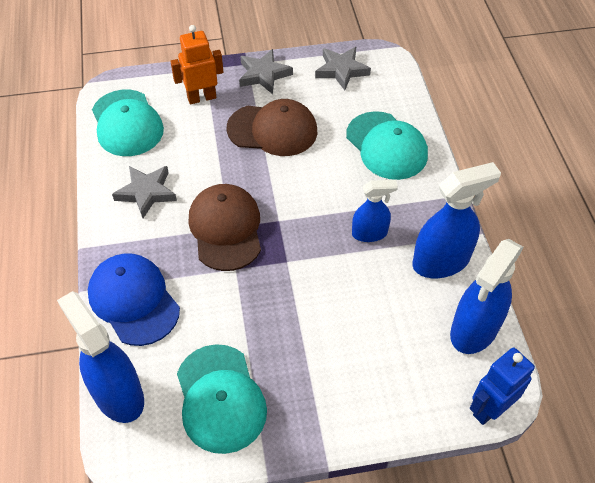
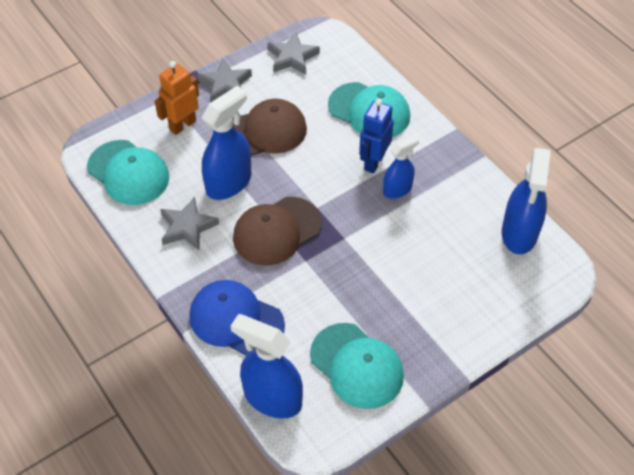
camera: 25 degrees left, 0 degrees up
brown cap [188,184,261,271] -> brown cap turned 90 degrees counterclockwise [233,197,322,266]
blue spray bottle [413,162,501,278] -> blue spray bottle moved to [202,86,252,200]
blue robot [470,348,535,425] -> blue robot moved to [359,99,394,173]

